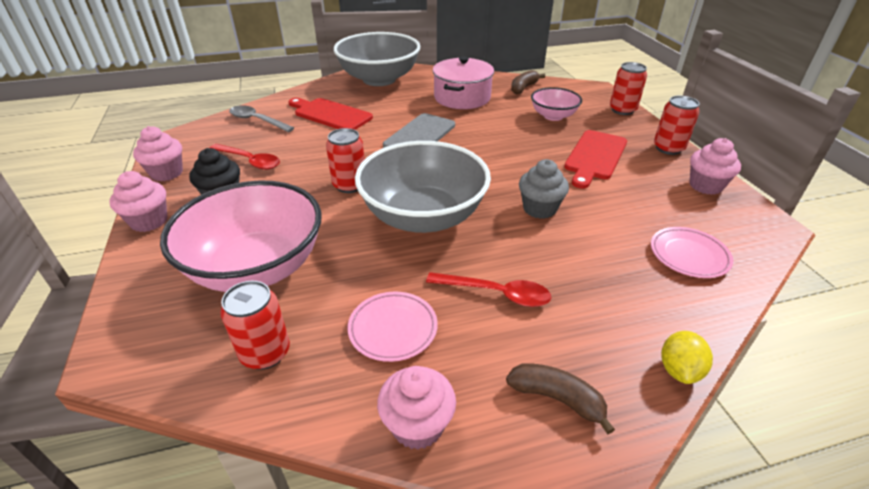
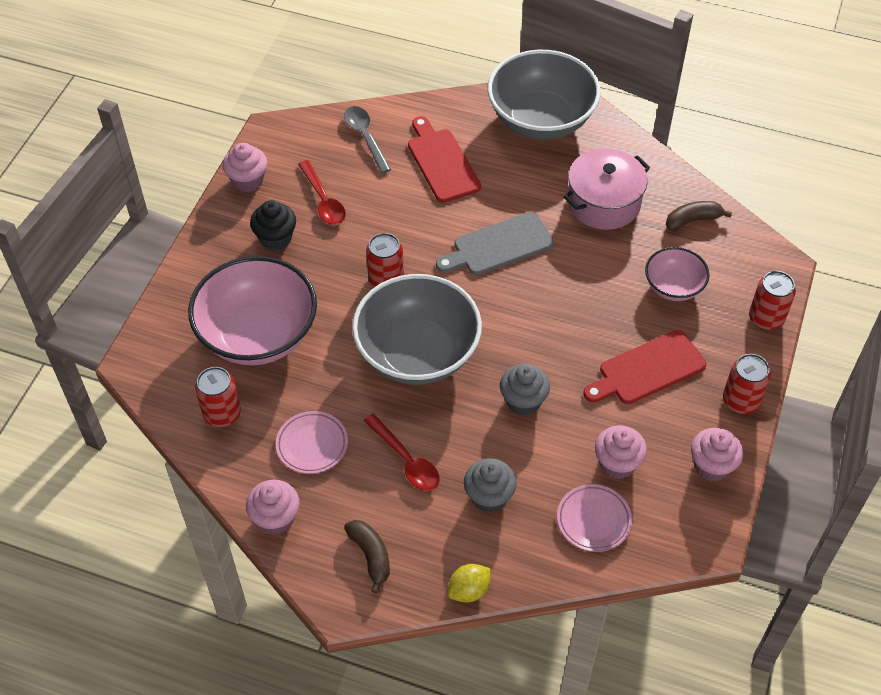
camera: 35 degrees right, 15 degrees up
pink cupcake [109,171,168,232] -> pink cupcake moved to [595,426,647,479]
none -> grey cupcake [464,458,517,513]

